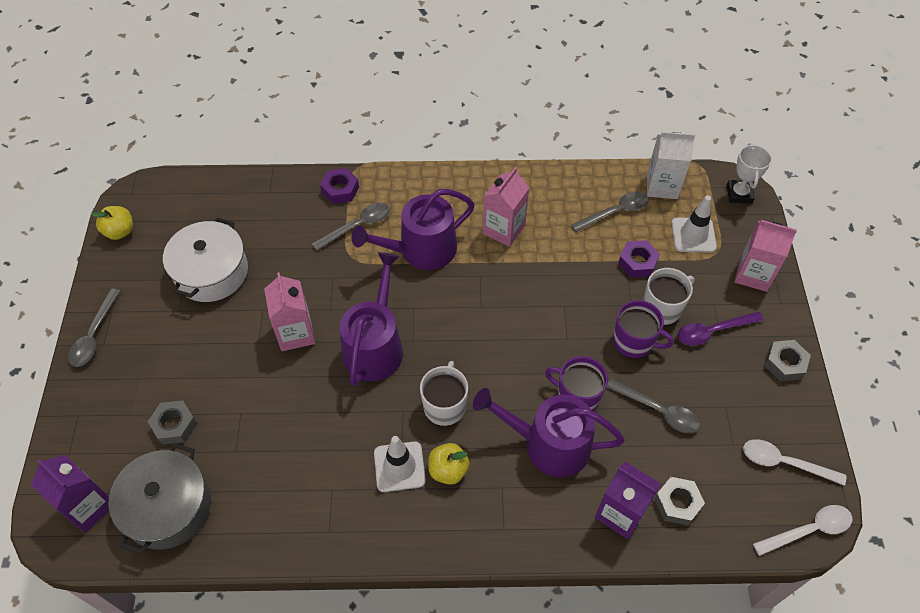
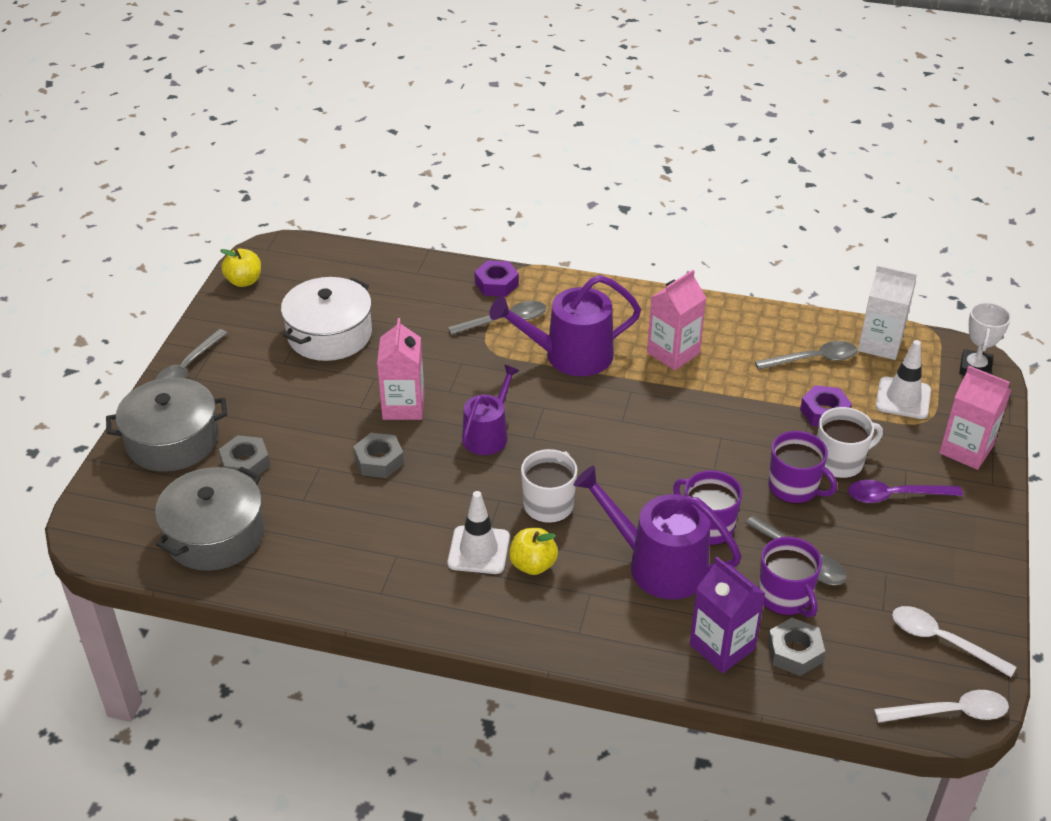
camera: 15 degrees right, 15 degrees down
purple carton [31,454,109,533] -> none
purple watering can [339,252,403,386] -> purple watering can [462,365,520,455], size x0.64
grey nut [764,340,811,381] -> grey nut moved to [353,433,404,478]
none -> grey pot [106,378,227,472]
none -> purple mug [758,537,822,617]

